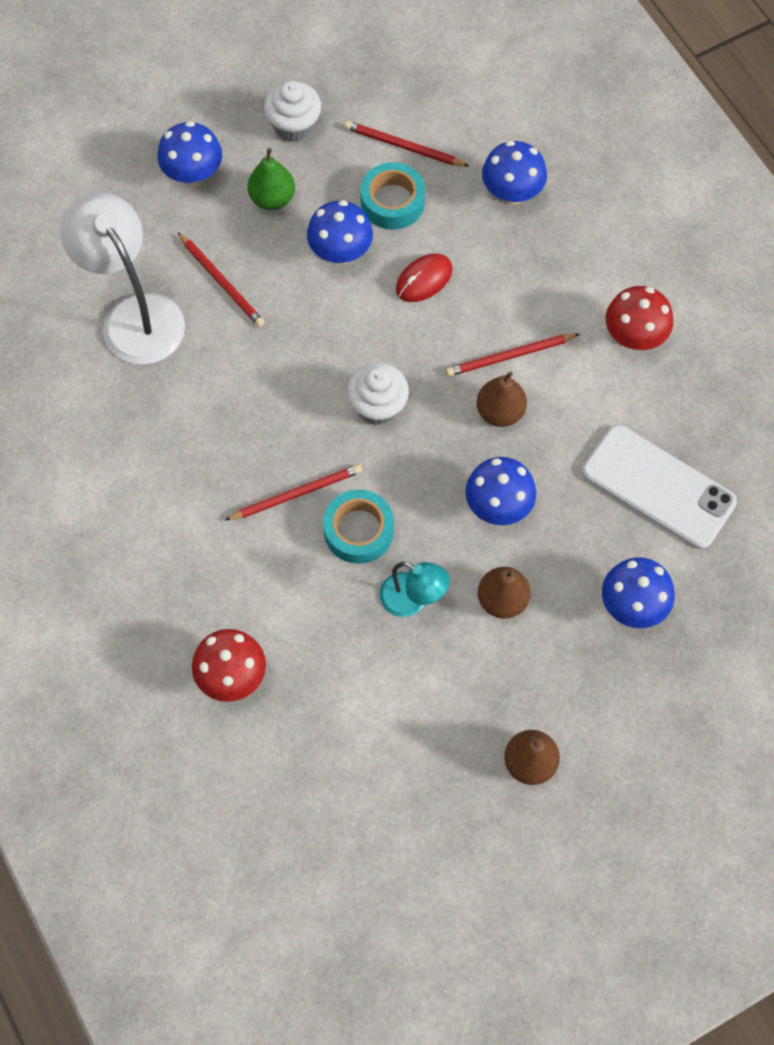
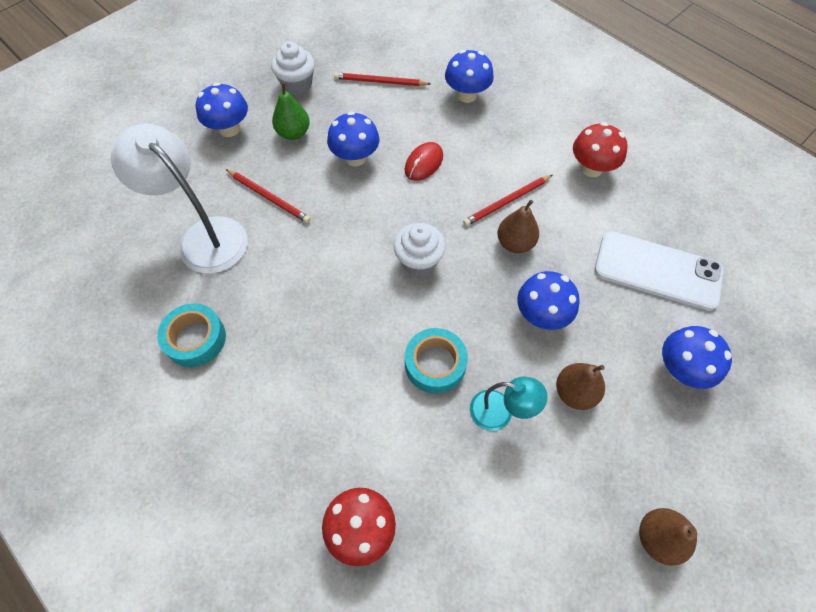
camera: 15 degrees left, 5 degrees down
red pencil [225,464,362,520] -> none
turquoise tape [360,162,425,229] -> turquoise tape moved to [157,303,226,367]

